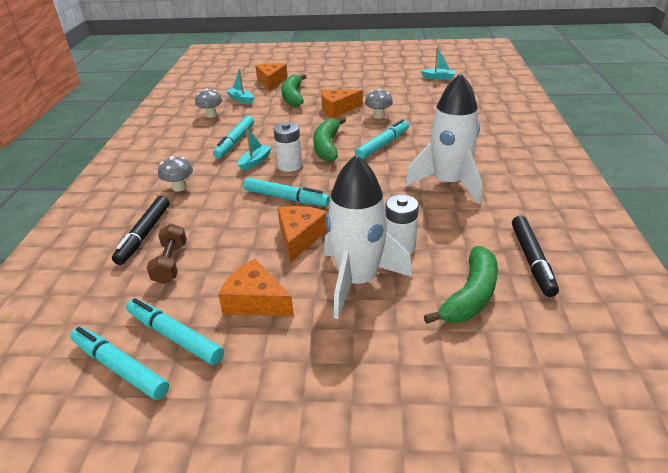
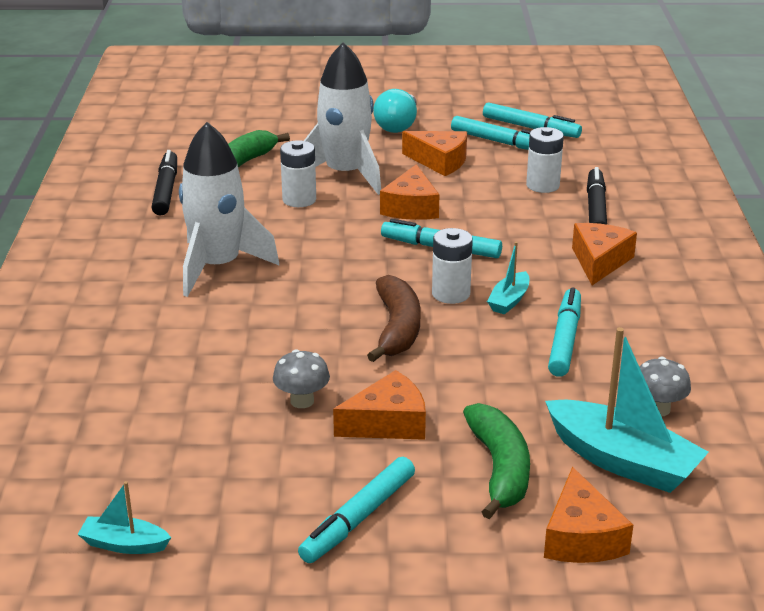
camera: 175 degrees right, 5 degrees down
brown dumbbell [146,223,187,284] -> white battery [526,127,564,193]
grey mushroom [158,156,193,191] -> orange cheese [572,223,637,285]
turquoise boat [226,69,254,103] -> turquoise boat [545,327,709,493], size x1.99
green banana [313,117,346,162] -> brown banana [367,275,421,362]
turquoise marker [355,119,409,160] -> turquoise marker moved to [298,457,415,563]
none -> turquoise light bulb [373,89,417,133]

